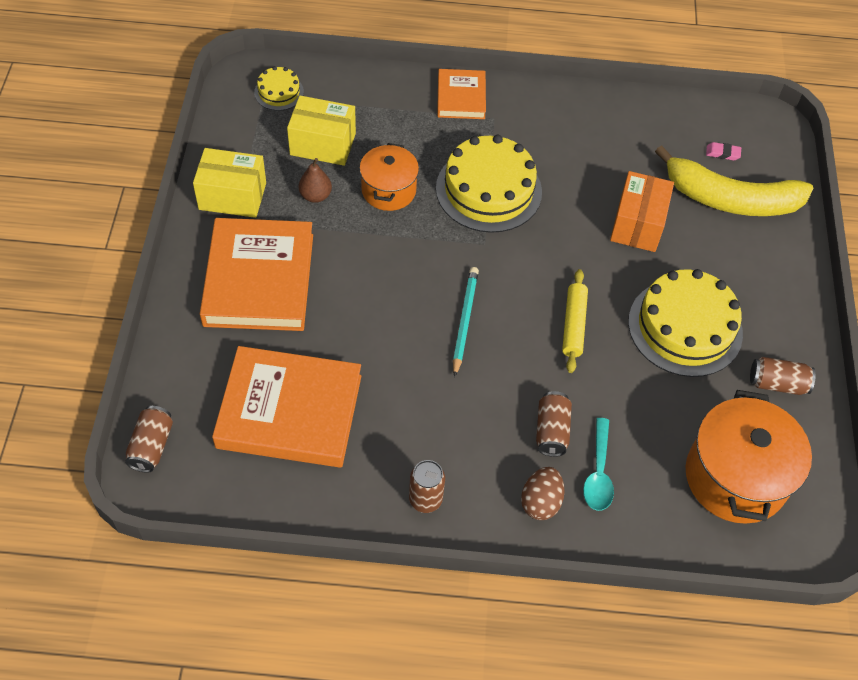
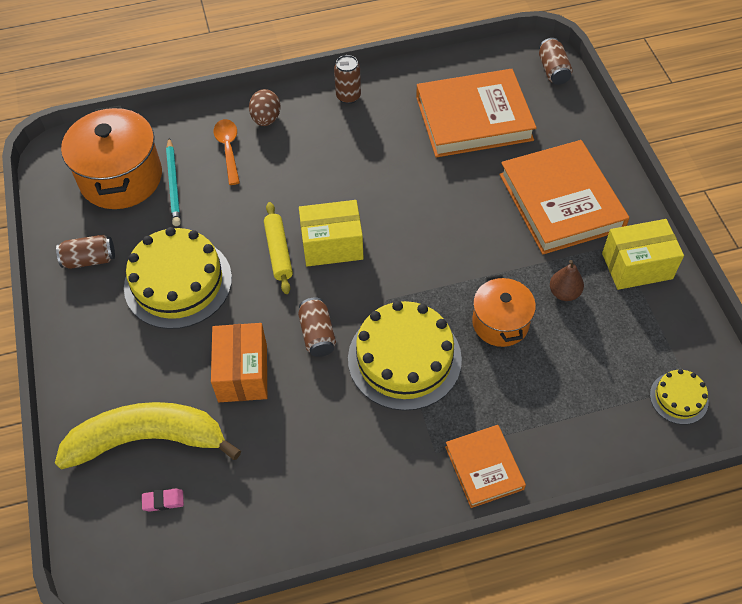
camera: 165 degrees right, 0 degrees up
yellow box [287,96,356,166] -> yellow box moved to [299,200,364,267]
turquoise pencil [453,267,479,377] -> turquoise pencil moved to [166,138,181,226]
brown can [536,391,572,457] -> brown can moved to [298,297,336,357]
turquoise spoon [583,418,614,511] -> orange spoon [214,119,240,185]

